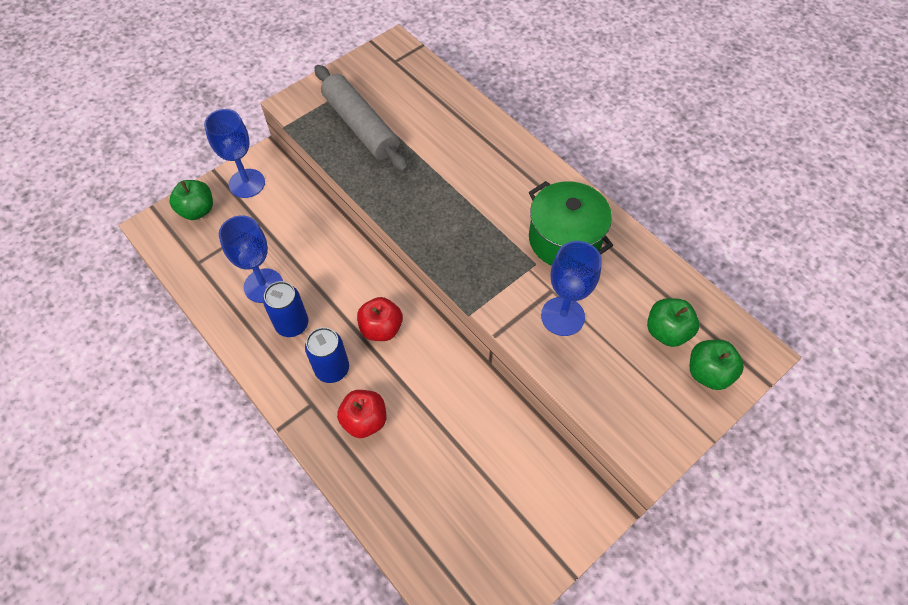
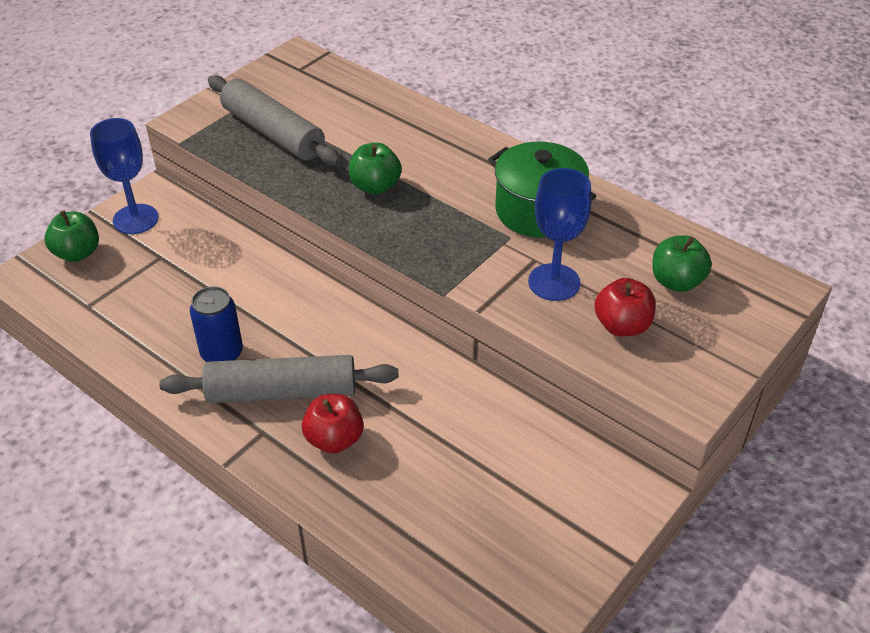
camera: 10 degrees left, 15 degrees down
blue goblet [219,215,283,303] -> none
blue can [305,327,349,383] -> grey rolling pin [159,355,399,403]
red apple [357,297,403,341] -> red apple moved to [594,278,656,337]
green apple [690,340,744,390] -> green apple moved to [349,143,402,195]

